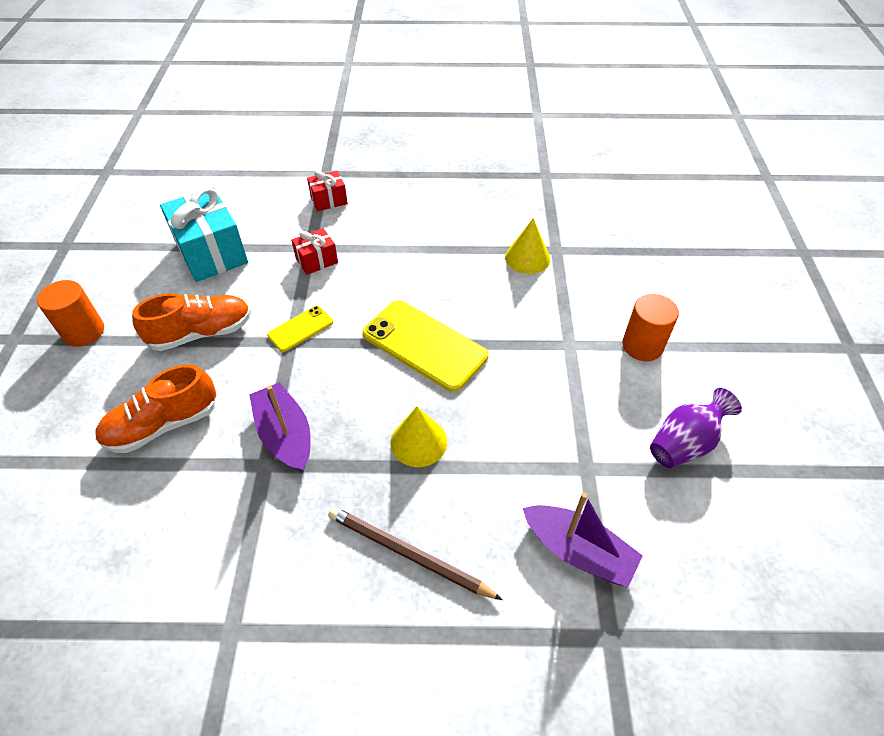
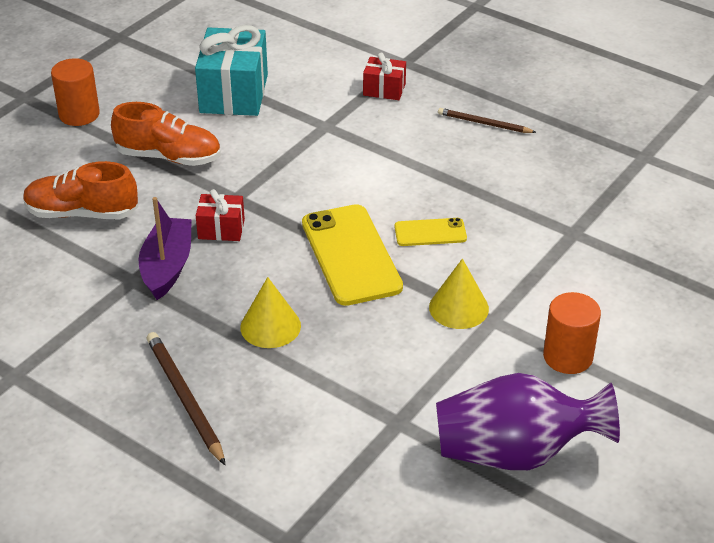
camera: 35 degrees right, 10 degrees down
yellow phone [267,306,333,352] -> yellow phone moved to [395,218,467,246]
red gift [291,228,338,275] -> red gift moved to [196,189,245,241]
yellow cone [505,218,550,274] -> yellow cone moved to [429,259,489,329]
purple boat [523,493,643,587] -> none
purple vase [650,388,742,468] -> purple vase [436,373,620,470], size x1.57
none -> brown pencil [438,108,536,133]

